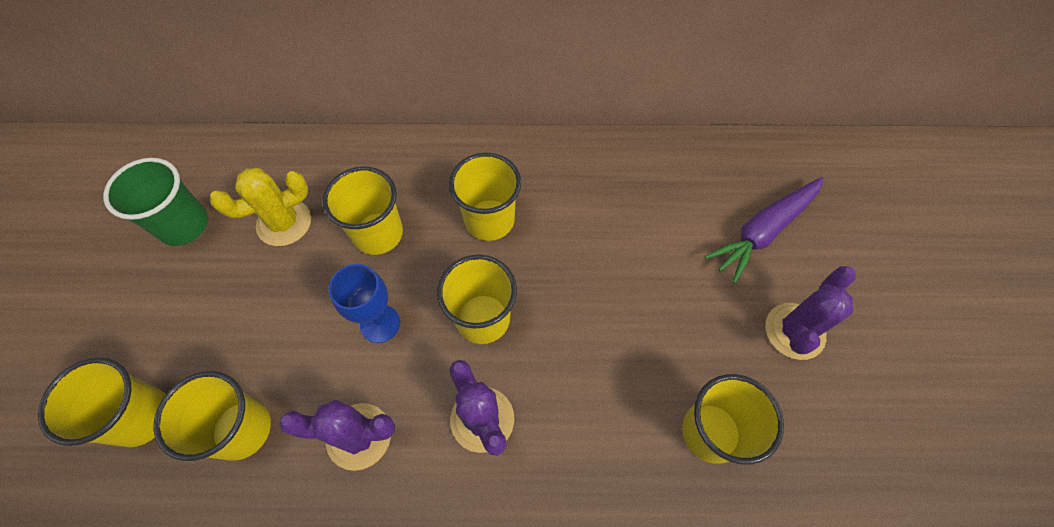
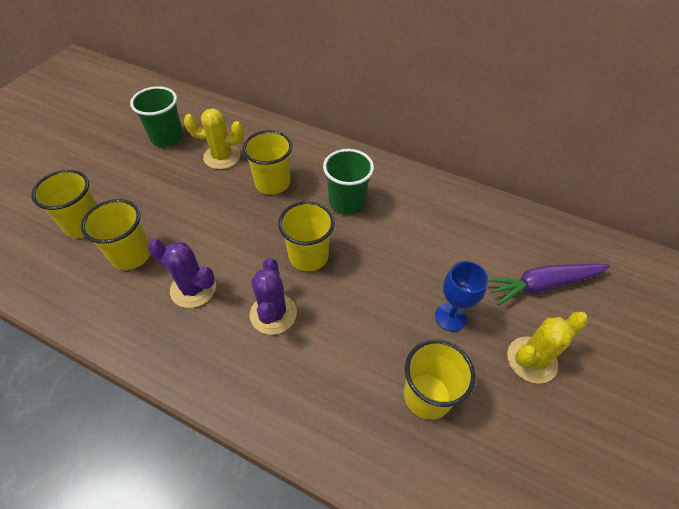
camera: 25 degrees right, 10 degrees down
blue goblet [328,264,400,343] -> blue goblet moved to [435,261,488,332]
yellow cup [449,153,521,241] -> green cup [323,149,374,215]
purple cactus [766,266,856,360] -> yellow cactus [507,312,588,384]

